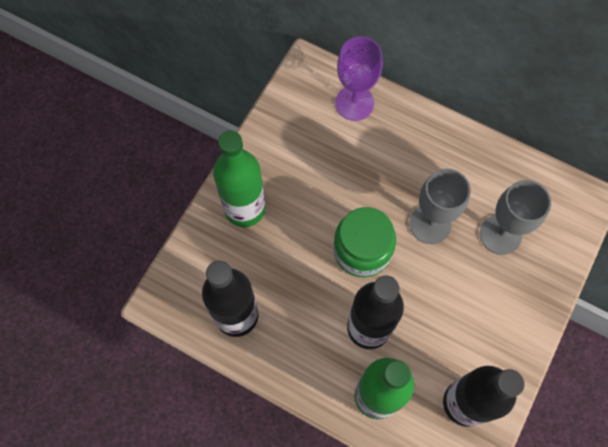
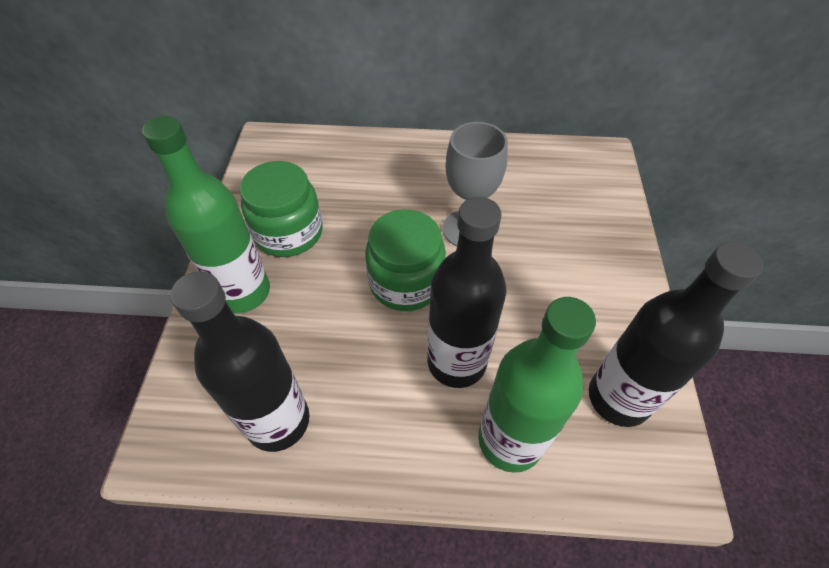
camera: 25 degrees left, 15 degrees down
purple goblet [335,36,383,121] -> none
grey goblet [480,180,551,255] -> none
none -> green jar [240,161,323,257]

